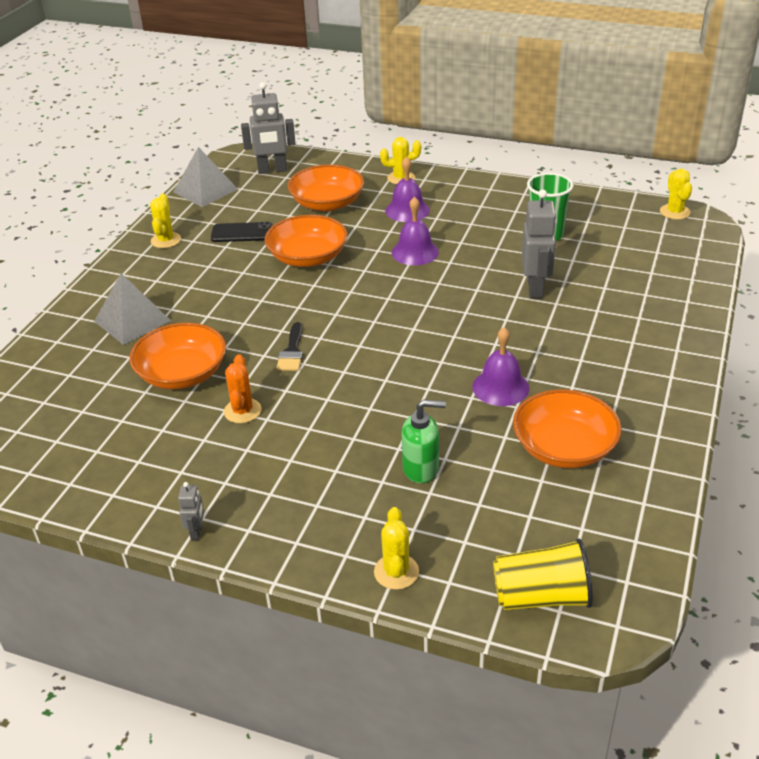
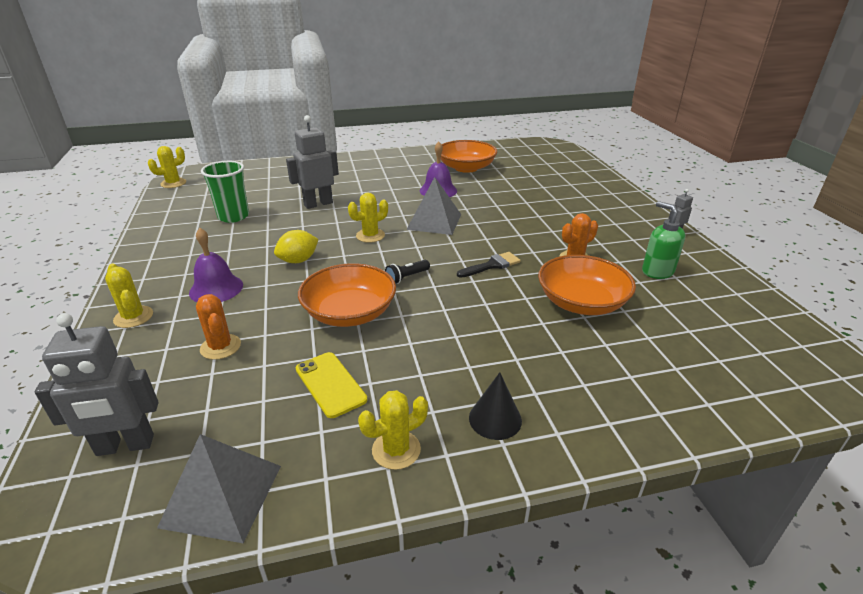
camera: 125 degrees left, 5 degrees down
grey pyramid [94,273,171,345] -> grey pyramid moved to [406,177,461,235]
black phone [211,222,273,242] -> yellow phone [296,352,367,418]
grey robot [241,82,295,174] -> grey robot turned 120 degrees clockwise [35,313,159,456]
orange bowl [288,164,364,211] -> orange cactus [196,294,241,360]
yellow cactus [374,507,419,590] -> yellow cactus moved to [348,193,388,243]
purple bell [392,197,439,266] -> yellow lemon [274,230,319,263]
green soap dispenser [402,400,446,483] -> green soap dispenser moved to [642,201,685,279]
yellow cup [493,538,593,610] -> none
none -> black flashlight [385,260,430,284]
none -> black cone [469,372,522,440]

